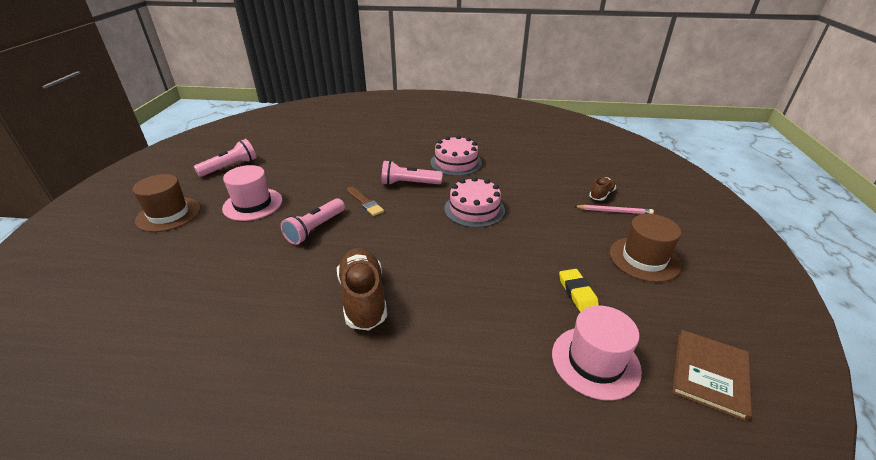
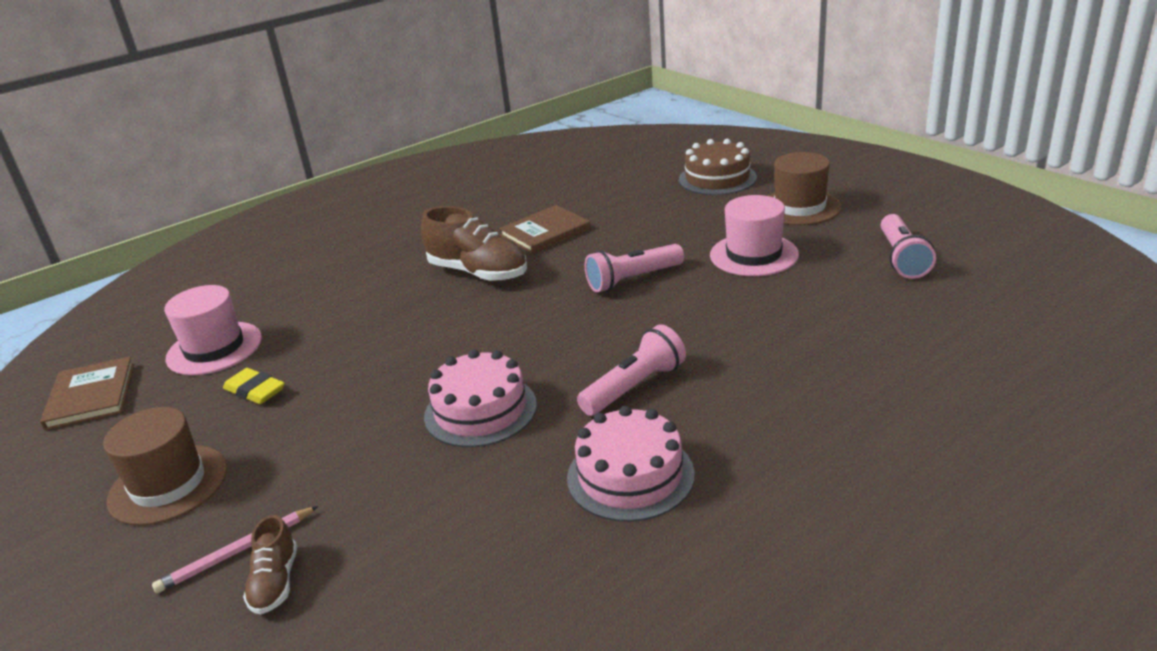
camera: 140 degrees right, 5 degrees down
pink flashlight [281,198,345,245] -> pink flashlight turned 105 degrees counterclockwise [585,244,684,293]
brown brush [347,186,384,216] -> none
none -> brown book [499,205,591,254]
none -> brown cake [679,139,757,195]

